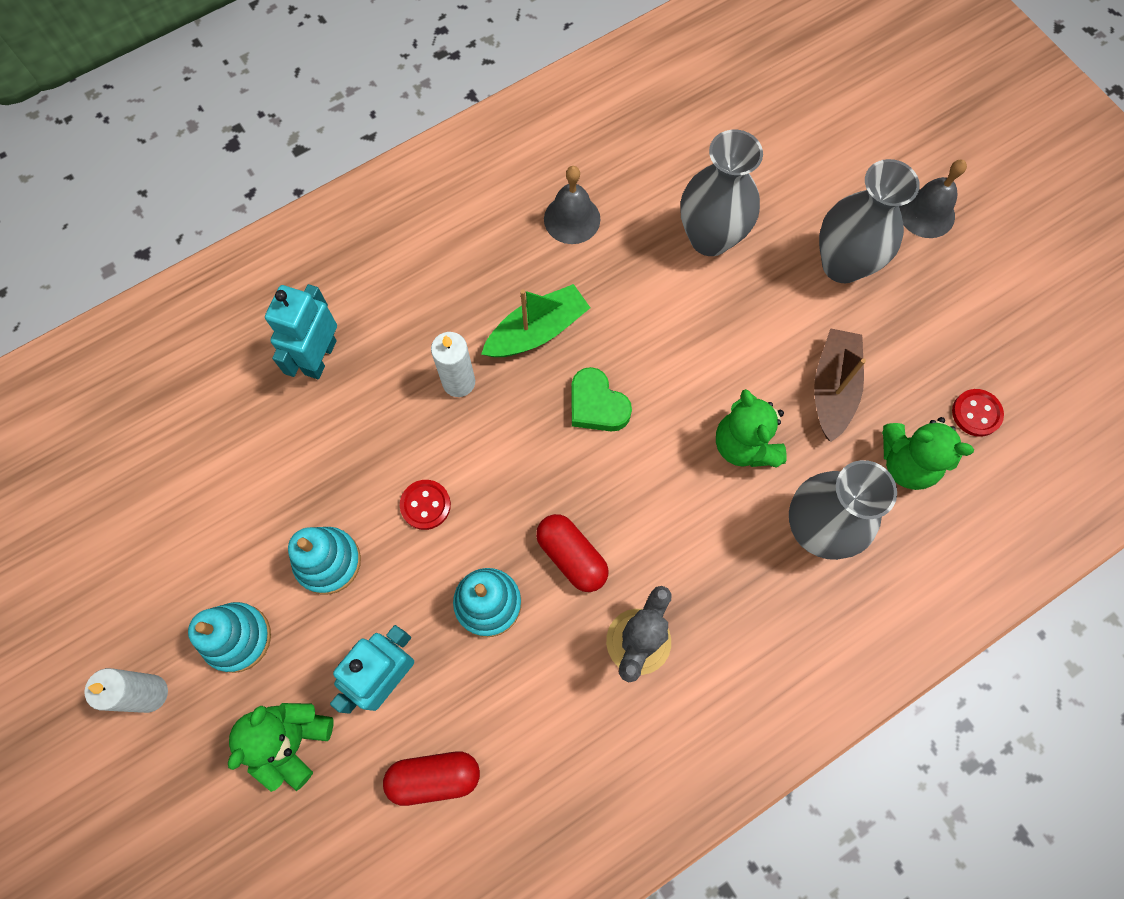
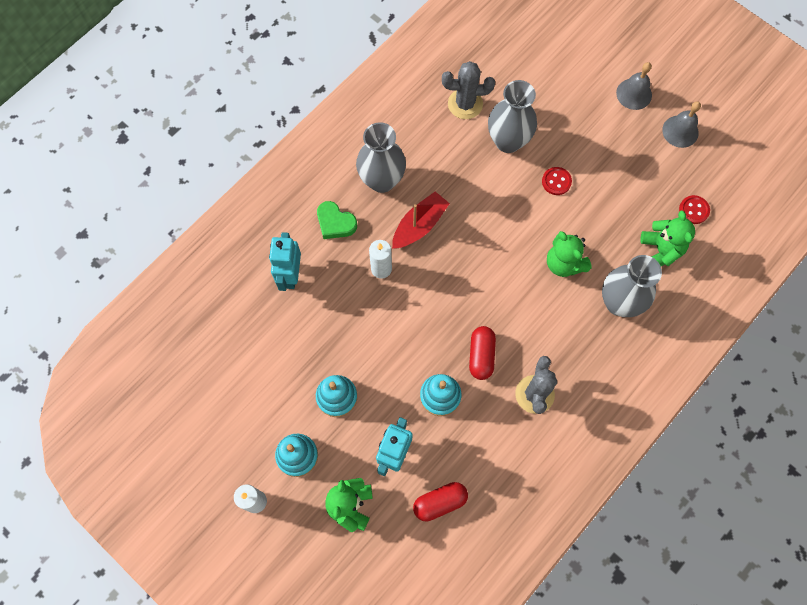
camera: 15 degrees left, 0 degrees up
red button [400,480,451,530] -> red button moved to [542,167,572,195]
green boat [481,284,590,357] -> red boat [392,192,450,249]
red capsule [536,514,609,592] -> red capsule turned 60 degrees clockwise [469,326,496,380]
grey bell [544,166,600,244] -> grey bell moved to [662,101,701,148]
green heart [571,367,632,432] -> green heart moved to [317,201,357,239]
brown boat [814,328,866,442] -> none
grey vase [819,159,920,283] -> grey vase moved to [356,122,406,193]
green teddy bear [882,417,974,490] -> green teddy bear turned 105 degrees counterclockwise [640,210,695,266]
none -> grey cactus [442,61,495,119]

